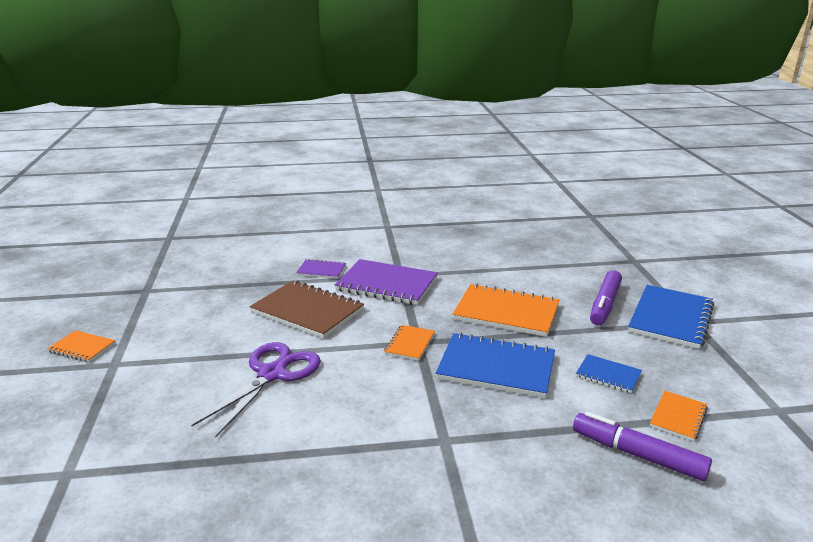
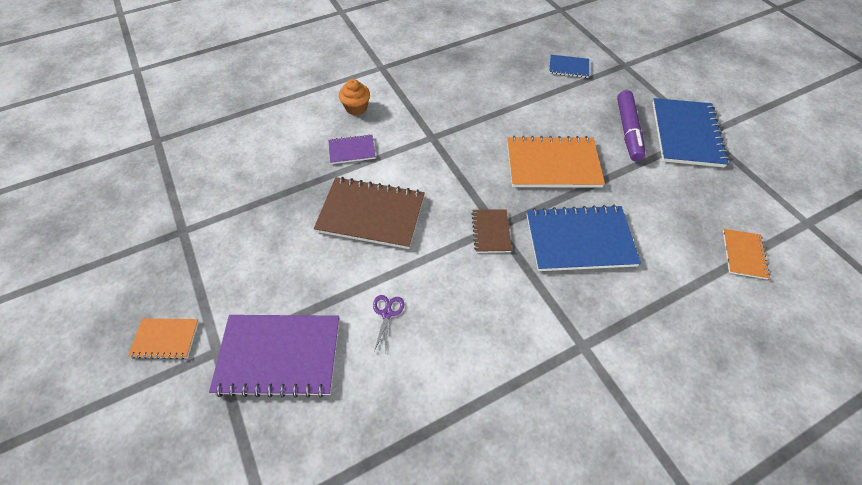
camera: 20 degrees left, 30 degrees up
purple scissors [191,342,321,437] -> purple scissors [373,295,404,352], size x0.42
purple notebook [334,259,438,305] -> purple notebook moved to [209,315,340,398]
orange notebook [384,325,435,361] -> brown notebook [471,209,512,253]
purple marker [573,412,712,481] -> none
blue notebook [576,354,642,393] -> blue notebook moved to [549,55,589,78]
none -> orange cupcake [339,79,370,115]

